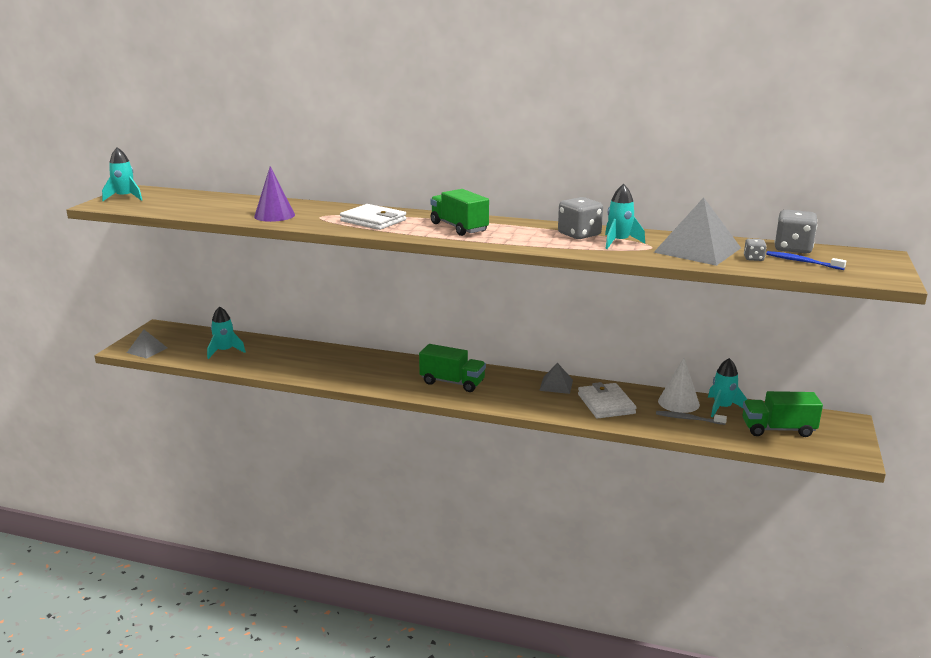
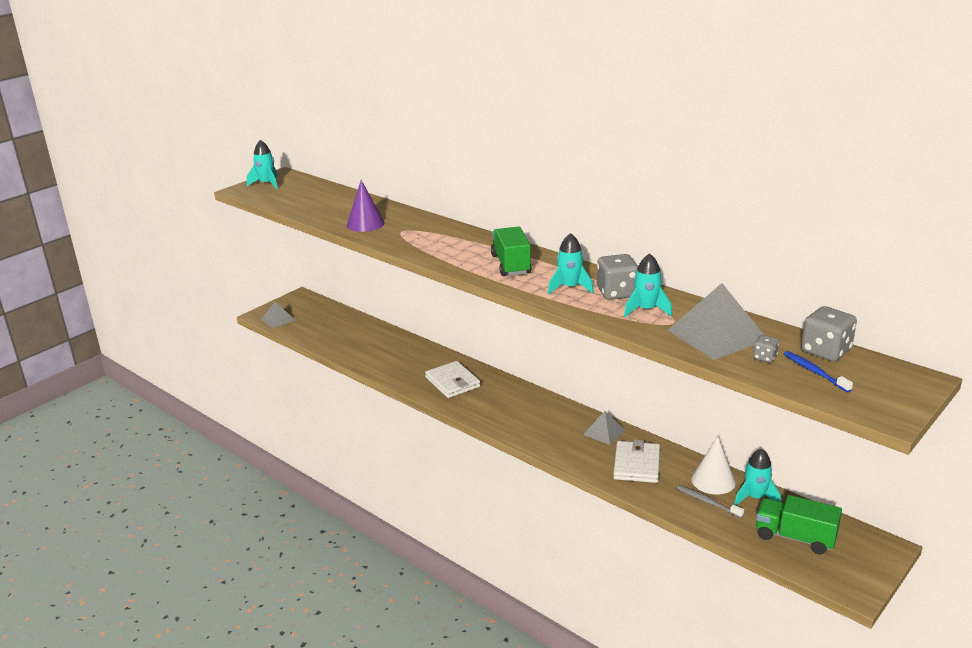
camera: 25 degrees right, 5 degrees up
turquoise rocket [207,306,246,359] -> turquoise rocket moved to [548,233,594,294]
white wallet [340,204,406,230] -> white wallet moved to [425,361,480,398]
green truck [419,344,486,392] -> none

